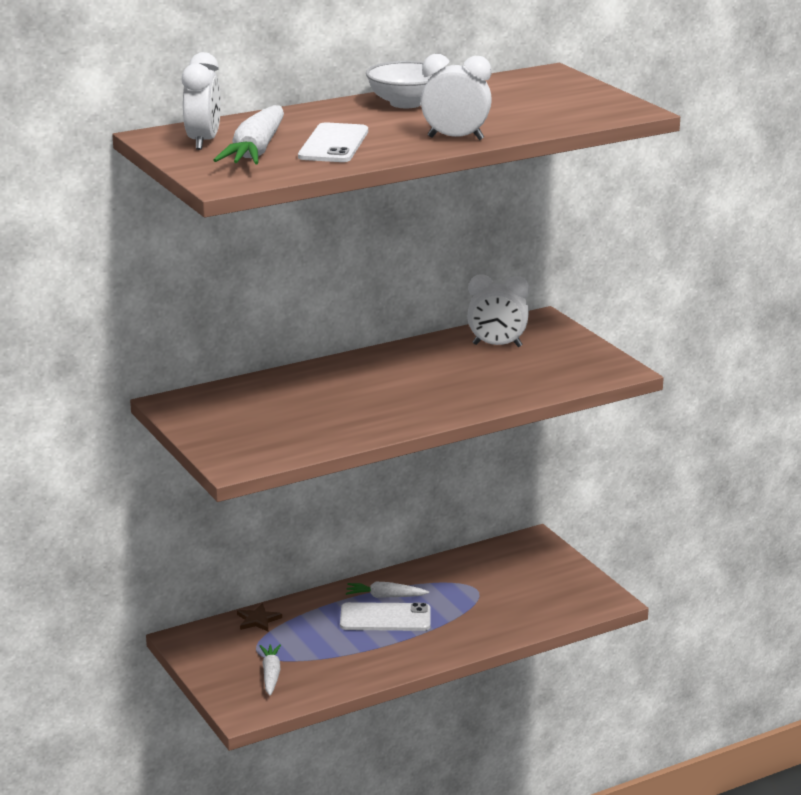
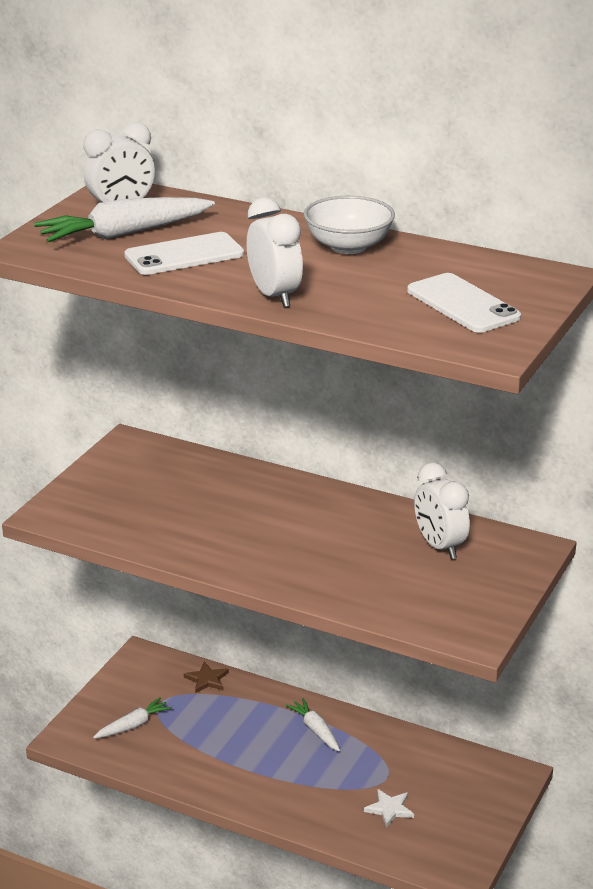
camera: 55 degrees right, 5 degrees up
white phone [340,602,431,631] -> white phone moved to [407,273,521,333]
none -> white star [364,789,414,828]

